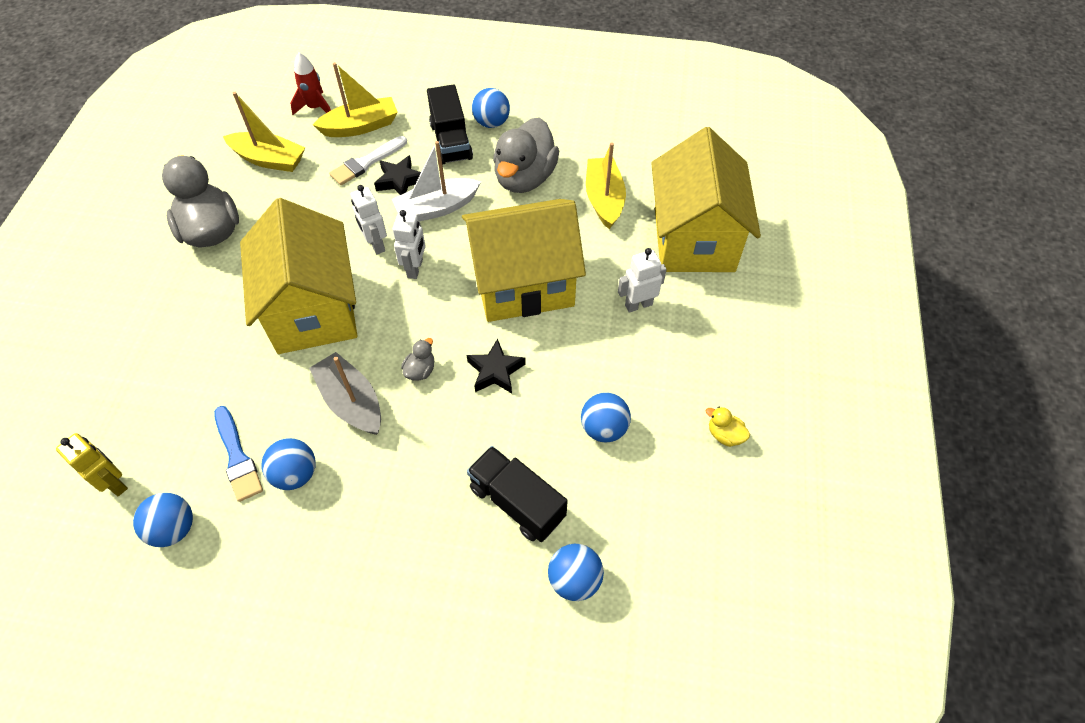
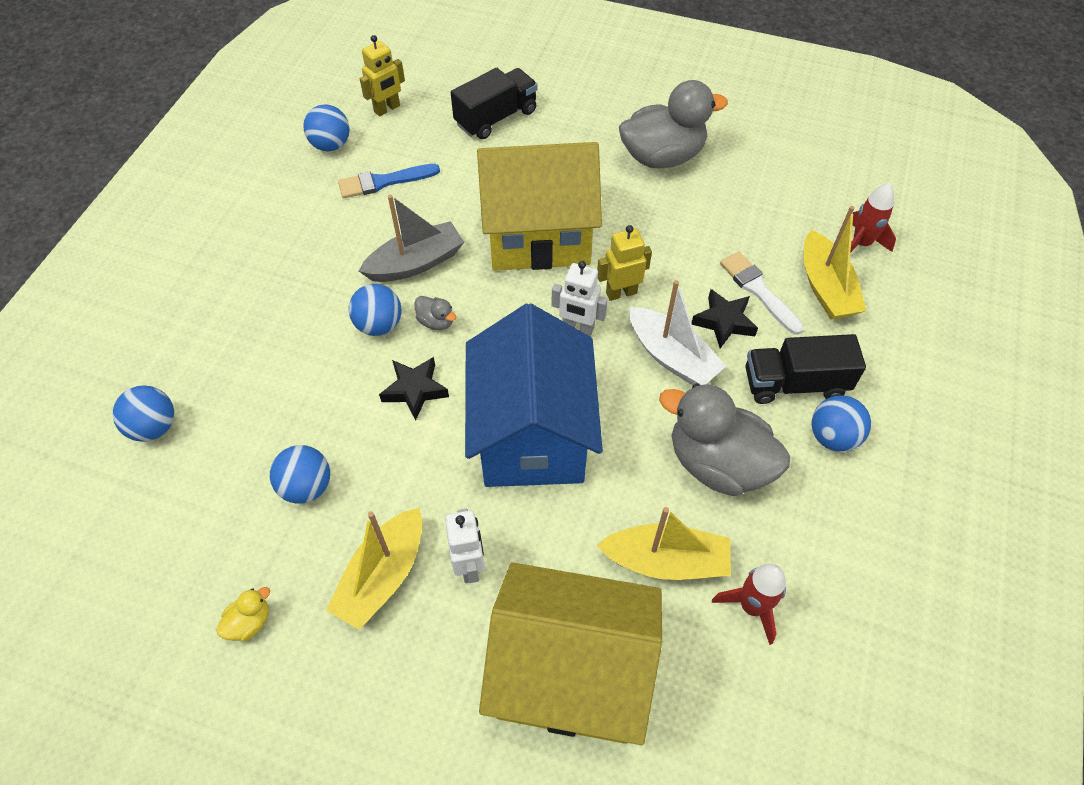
camera: 100 degrees right, 0 degrees up
yellow boat [223,92,305,172] -> yellow boat moved to [326,508,422,630]
blue ball [262,438,315,490] -> blue ball moved to [348,284,402,336]
white robot [351,185,387,254] -> yellow robot [597,225,652,301]
white boat [392,141,481,221] -> white boat turned 150 degrees clockwise [629,280,726,385]
yellow house [462,199,586,322] -> blue house [465,303,603,487]
black truck [467,446,568,542] -> black truck moved to [451,68,538,139]
none -> red rocket [712,564,786,645]

